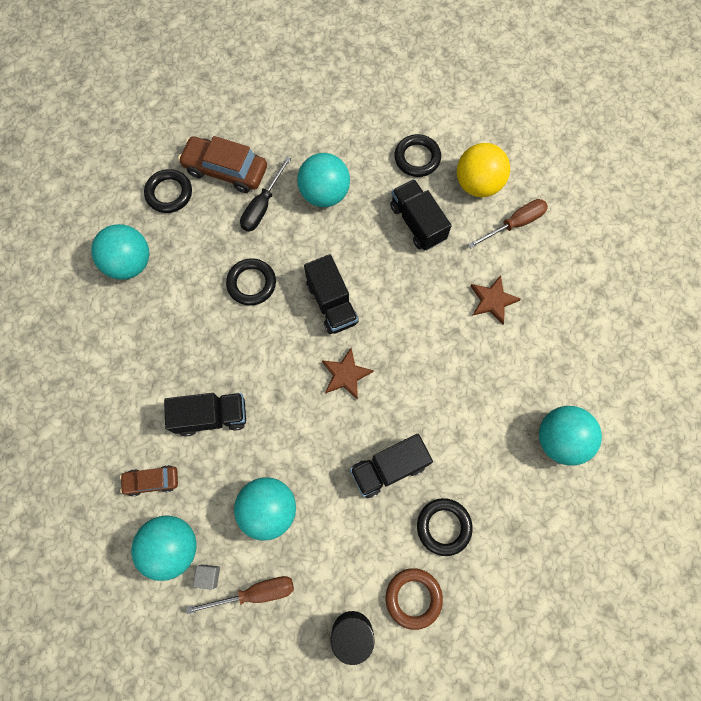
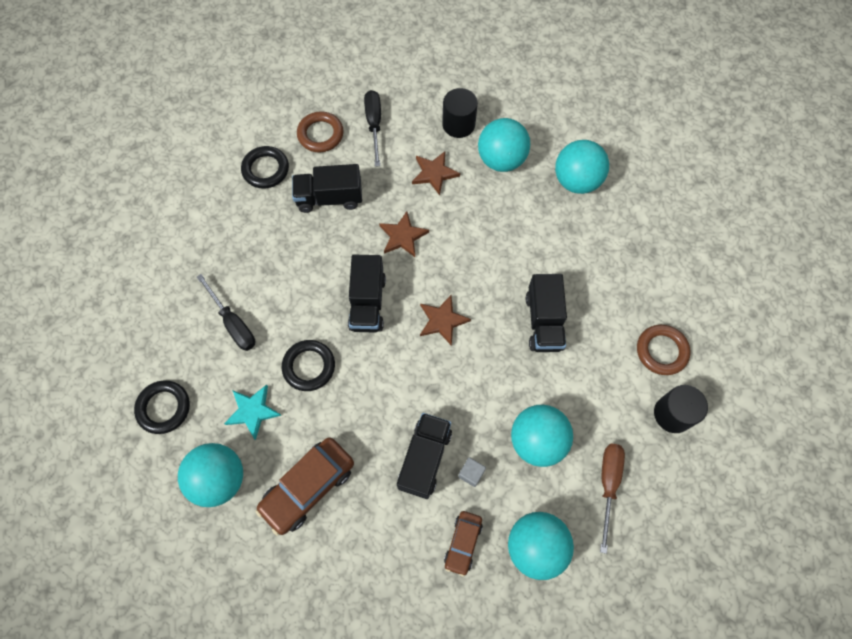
camera: 65 degrees left, 5 degrees down
brown car [178,136,267,193] -> brown car moved to [255,437,354,535]
grey cube [193,564,220,590] -> grey cube moved to [458,457,486,487]
turquoise ball [297,153,350,207] -> turquoise ball moved to [478,118,530,172]
black truck [304,254,359,334] -> black truck turned 90 degrees clockwise [348,254,386,333]
black ring [417,498,473,556] -> none
yellow ball [457,143,510,197] -> brown ring [297,111,343,152]
brown screwdriver [468,199,548,248] -> black screwdriver [364,90,381,167]
none -> turquoise star [224,385,282,440]
none -> brown star [379,211,429,257]
none -> black cylinder [442,88,478,138]

